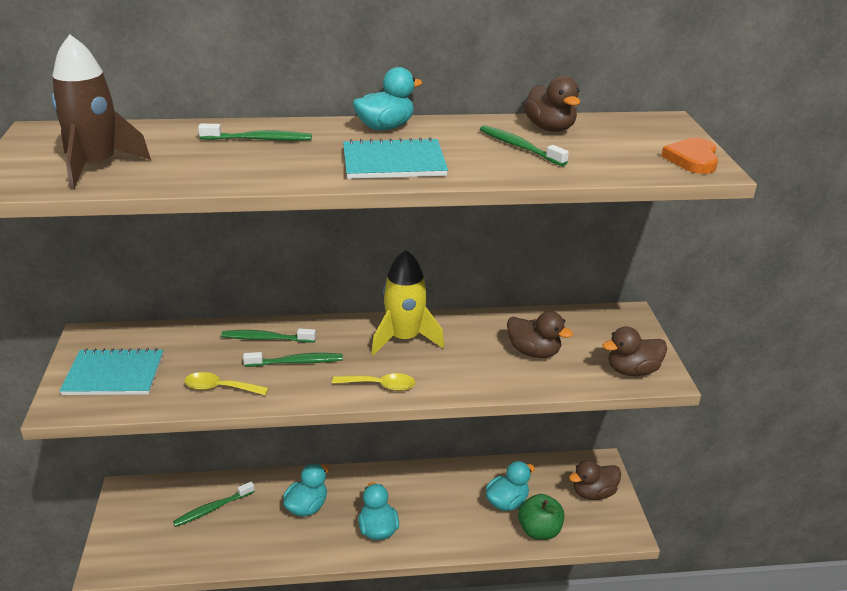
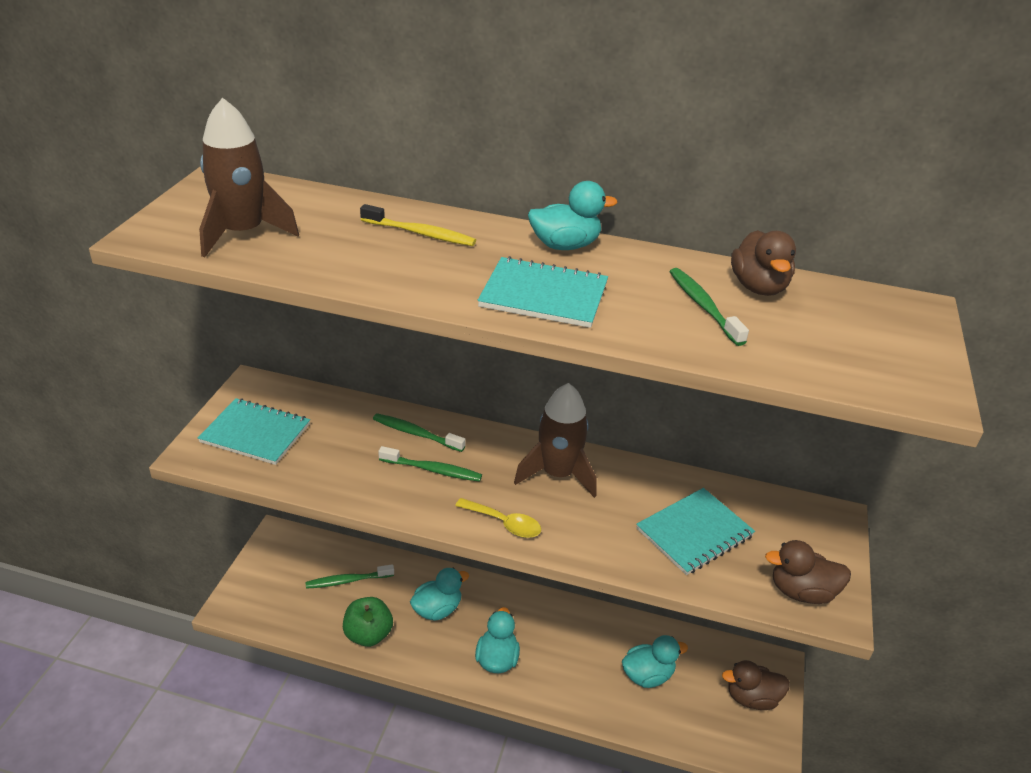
camera: 20 degrees right, 5 degrees up
yellow spoon [184,372,268,395] -> none
green toothbrush [198,124,312,141] -> yellow toothbrush [360,204,476,246]
yellow rocket [372,250,444,356] -> brown rocket [514,383,597,498]
brown duck [507,311,573,358] -> turquoise notebook [636,488,755,575]
green apple [518,494,564,540] -> green apple moved to [343,597,393,647]
orange heart [661,138,718,174] -> none

